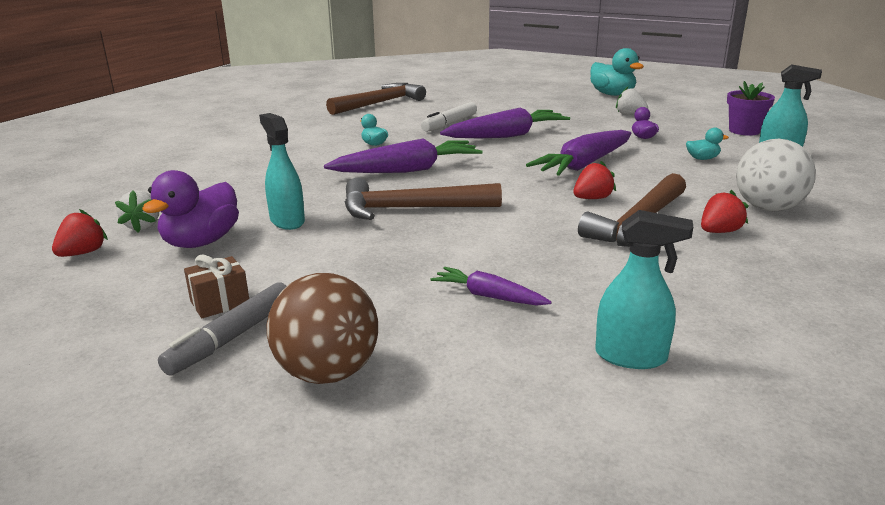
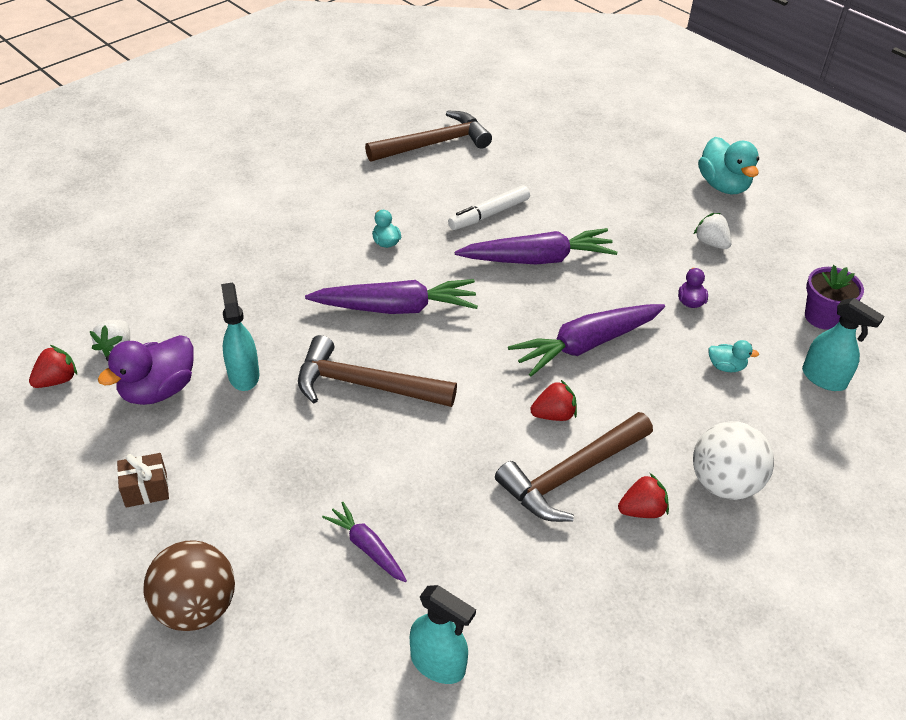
camera: 15 degrees right, 20 degrees up
grey marker [158,282,287,376] -> none

